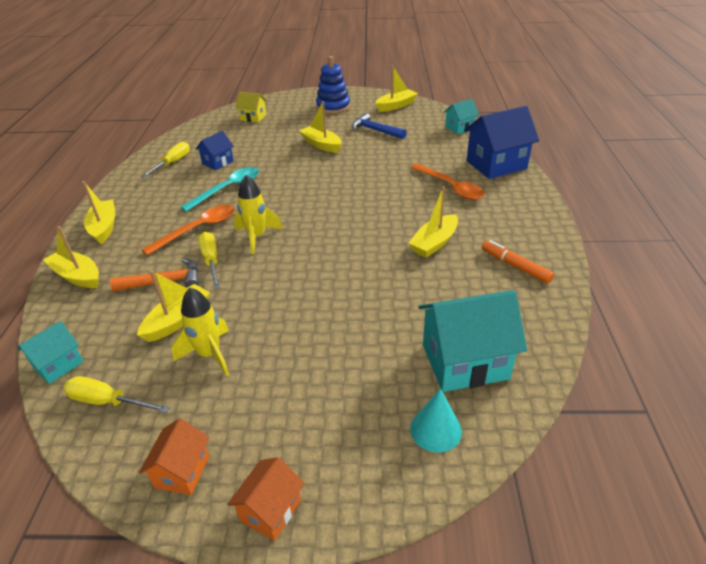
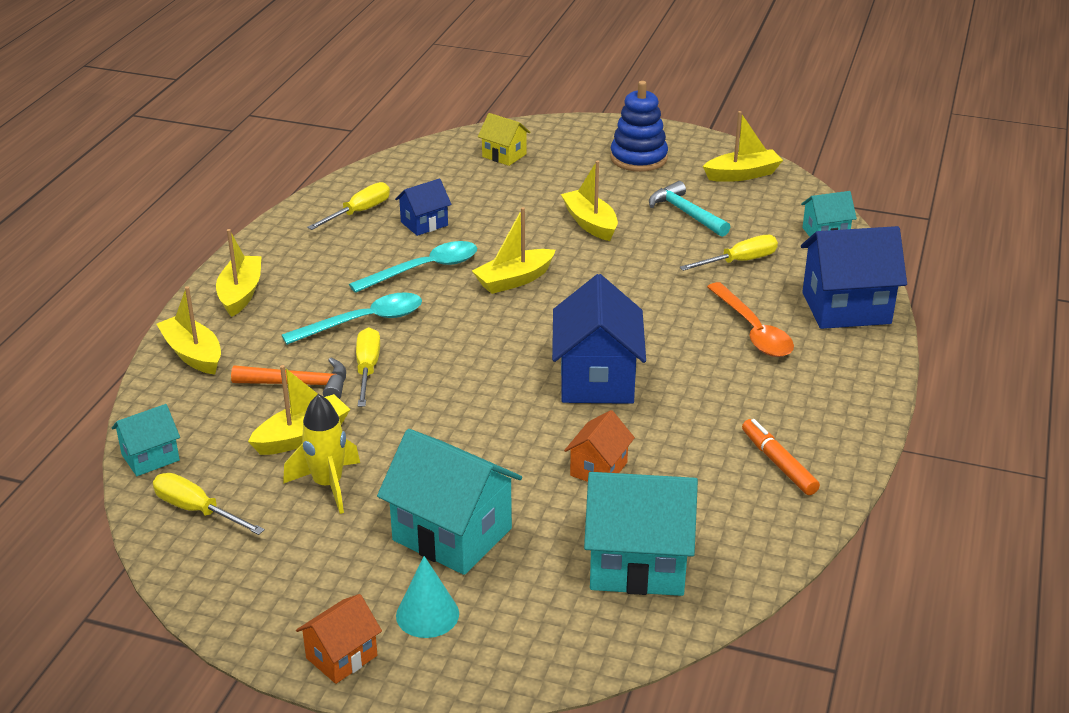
camera: 15 degrees right, 5 degrees down
orange house [139,418,210,495] -> orange house moved to [564,410,635,482]
orange spoon [141,205,235,256] -> turquoise spoon [282,292,422,345]
yellow rocket [234,175,283,254] -> none
blue hammer [351,113,407,139] -> turquoise hammer [649,181,730,237]
yellow boat [408,186,458,258] -> yellow boat moved to [472,207,556,294]
turquoise cone [410,388,462,453] -> turquoise cone moved to [396,556,459,638]
none -> turquoise house [377,429,522,575]
none -> blue house [552,274,646,404]
none -> yellow screwdriver [680,235,778,271]

